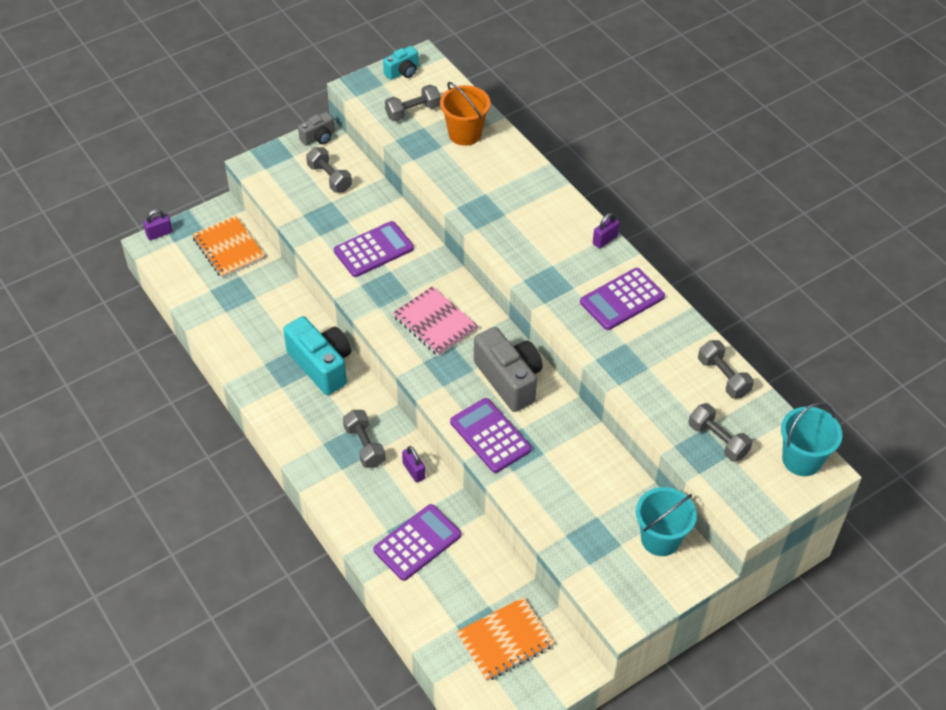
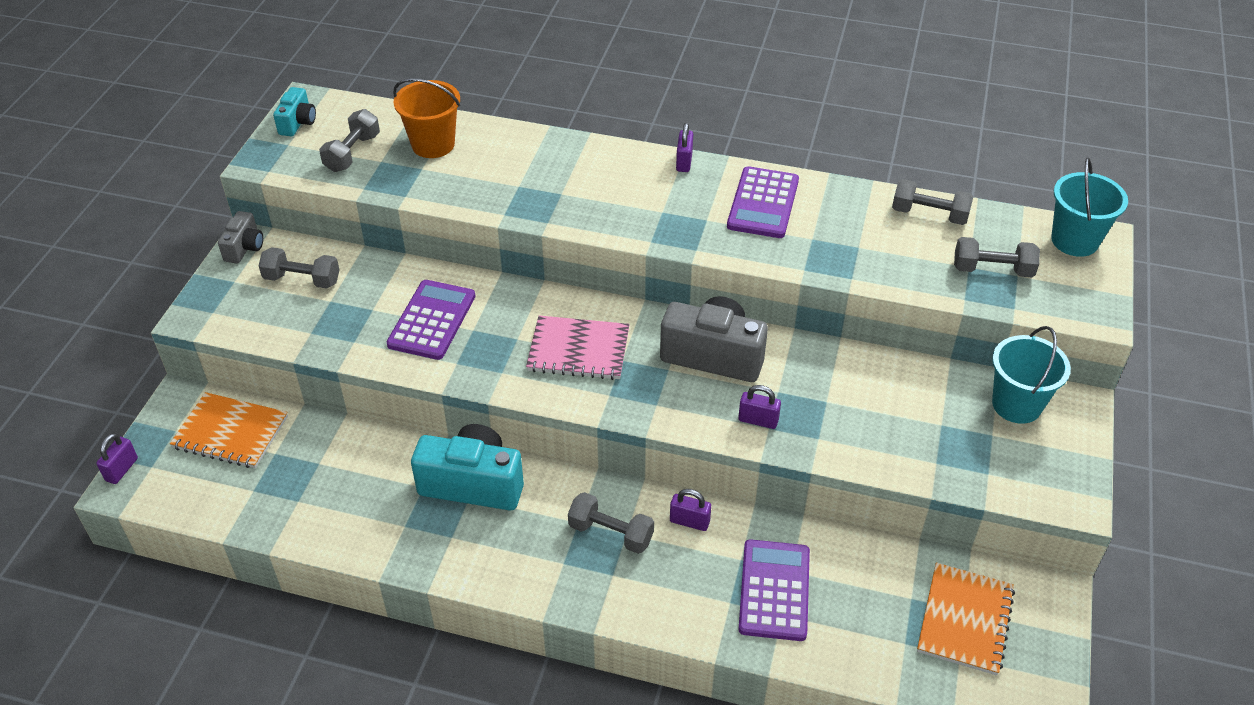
camera: 40 degrees left, 5 degrees down
purple calculator [450,398,532,473] -> purple padlock [738,385,781,429]

